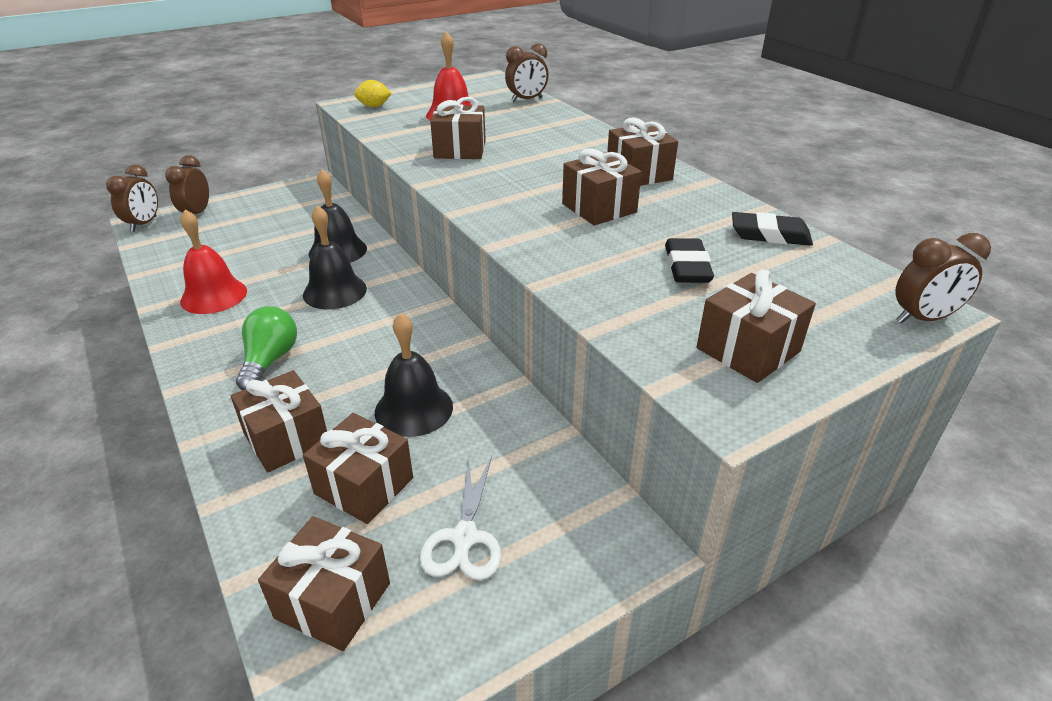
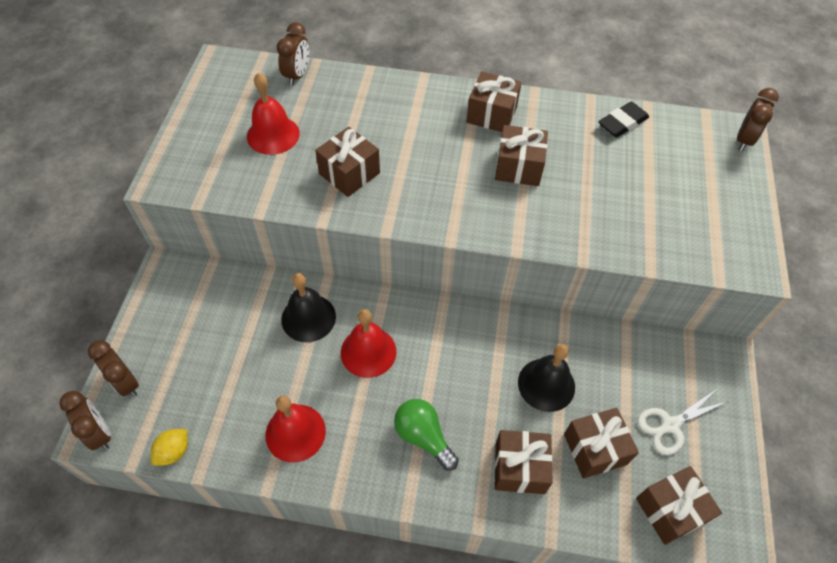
camera: 50 degrees left, 20 degrees up
black bell [303,205,367,310] -> red bell [341,309,396,378]
yellow lemon [354,80,392,107] -> yellow lemon moved to [151,429,188,466]
white scissors [420,456,501,580] -> white scissors turned 105 degrees clockwise [638,390,729,455]
black eraser [665,238,714,283] -> none
brown gift [697,270,816,383] -> none

